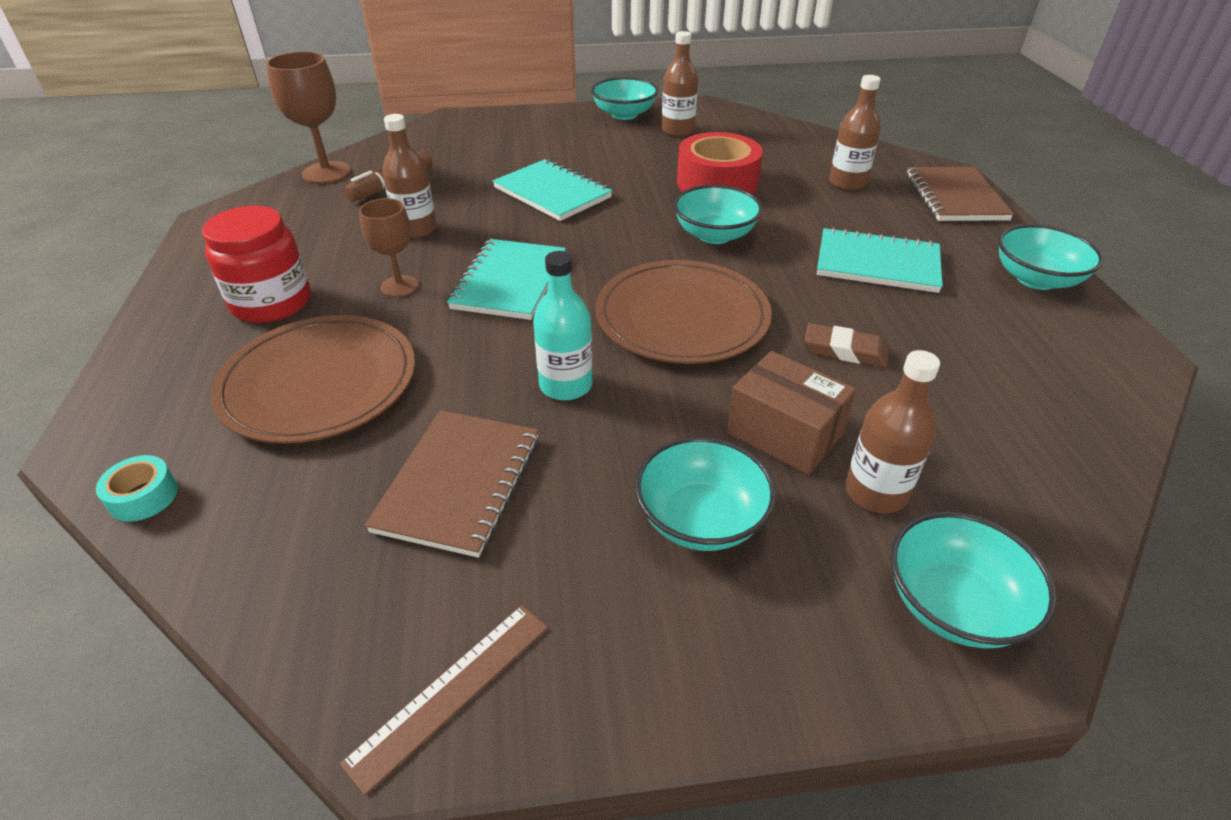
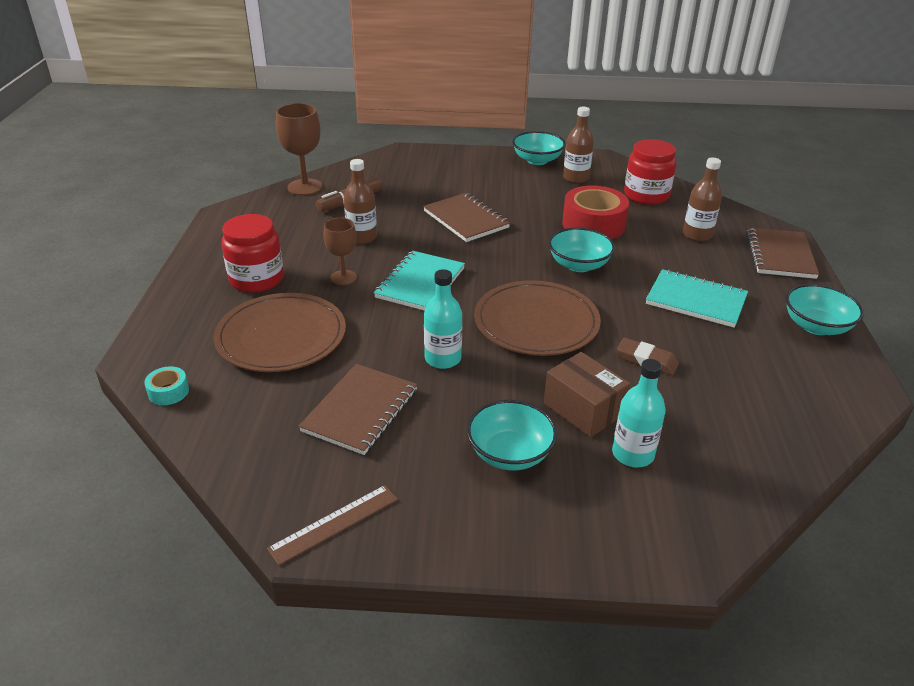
camera: 10 degrees right, 5 degrees down
turquoise notebook [493,159,612,221] -> brown notebook [423,193,510,242]
brown bottle [845,350,940,513] -> turquoise bottle [612,359,666,467]
turquoise bowl [890,512,1057,649] -> none
none -> red jar [624,139,677,205]

